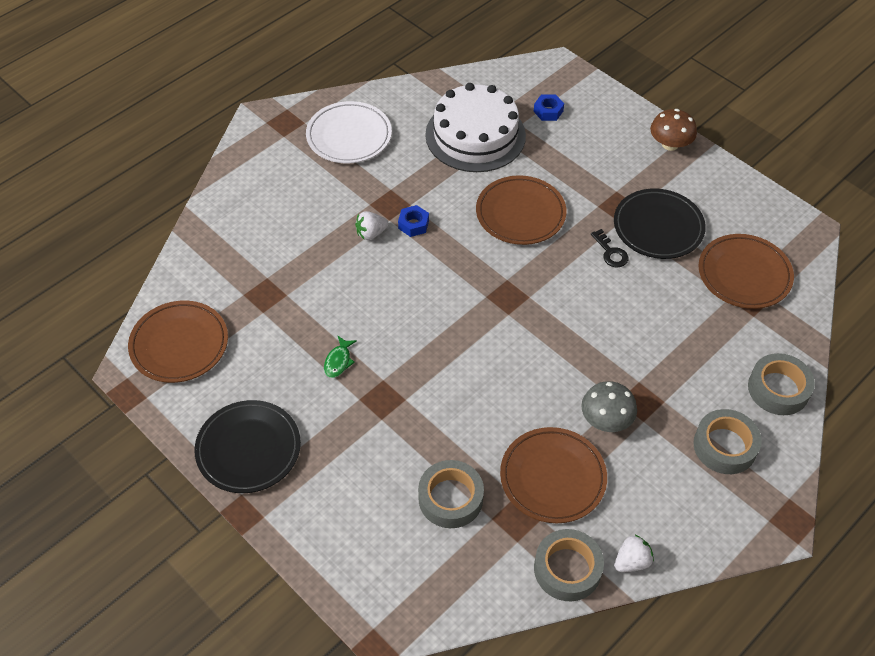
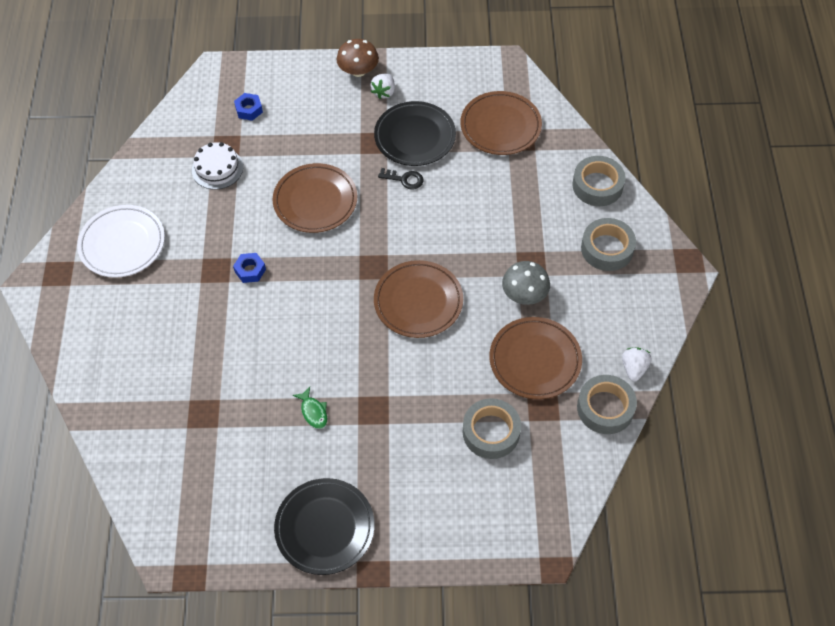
camera: 45 degrees left, 5 degrees up
brown plate [128,301,228,383] -> brown plate moved to [374,260,463,338]
white strawberry [355,211,389,240] -> white strawberry moved to [370,73,395,99]
white cake [425,83,526,172] -> white cake [192,142,243,190], size x0.53

